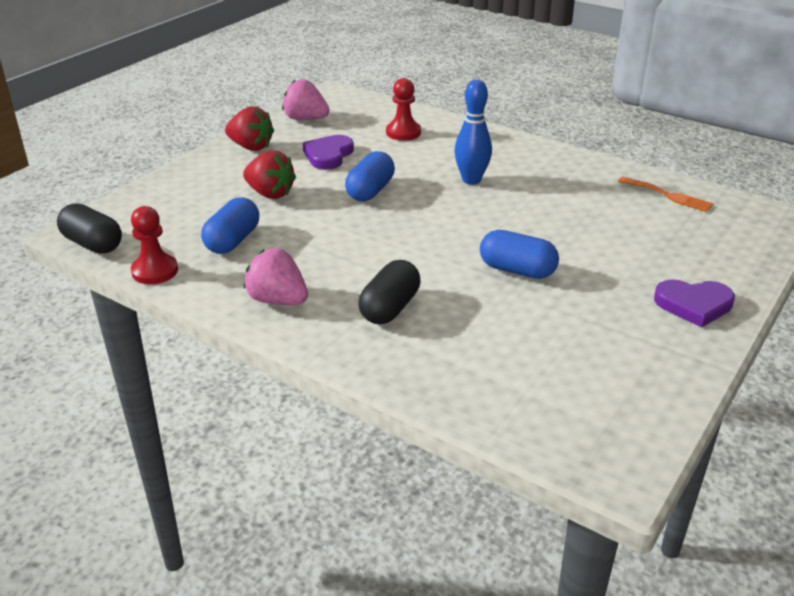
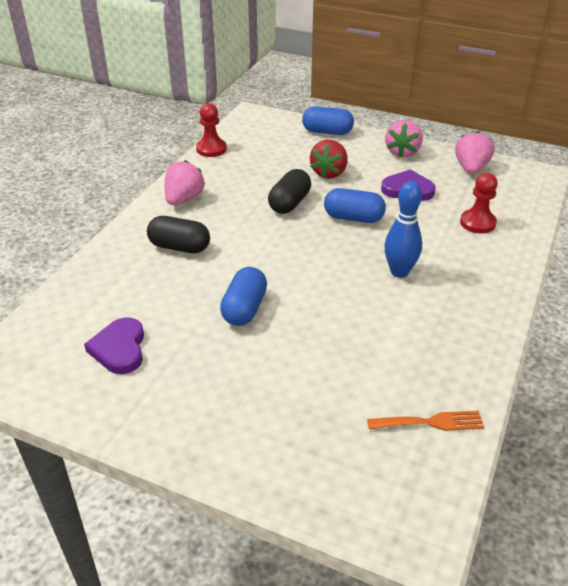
camera: 80 degrees right, 5 degrees up
black capsule [57,203,122,254] -> black capsule moved to [268,169,311,214]
blue capsule [201,197,259,254] -> blue capsule moved to [302,106,354,135]
red strawberry [225,106,274,151] -> pink strawberry [385,120,423,158]
orange fork [618,177,714,212] -> orange fork turned 120 degrees counterclockwise [367,411,484,431]
purple heart [654,279,735,327] -> purple heart moved to [84,317,144,374]

